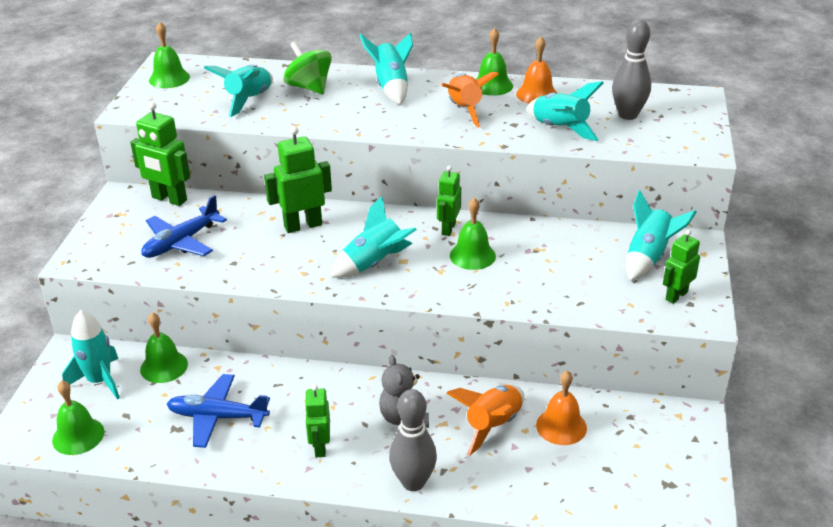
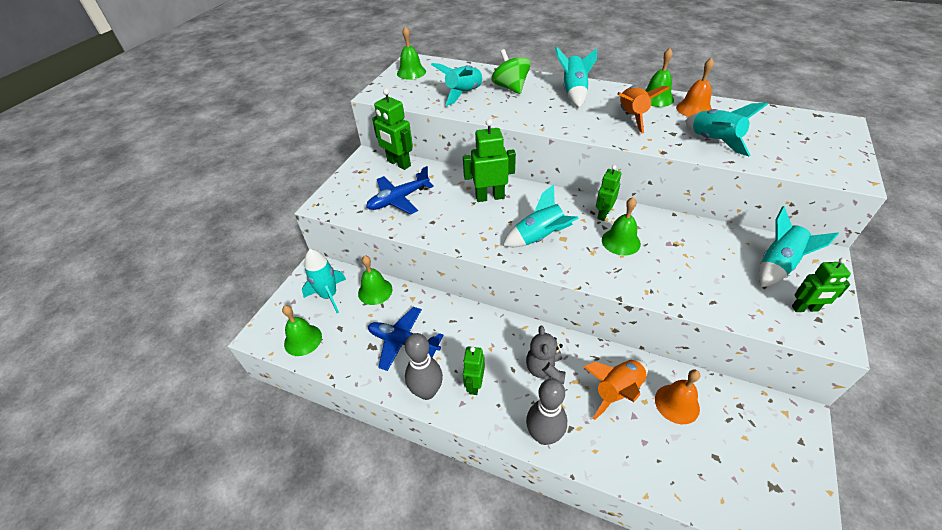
camera: 15 degrees right, 10 degrees up
grey bowling pin [612,20,651,120] -> grey bowling pin moved to [405,333,443,400]
green robot [663,229,700,304] -> green robot turned 150 degrees counterclockwise [792,258,851,312]

